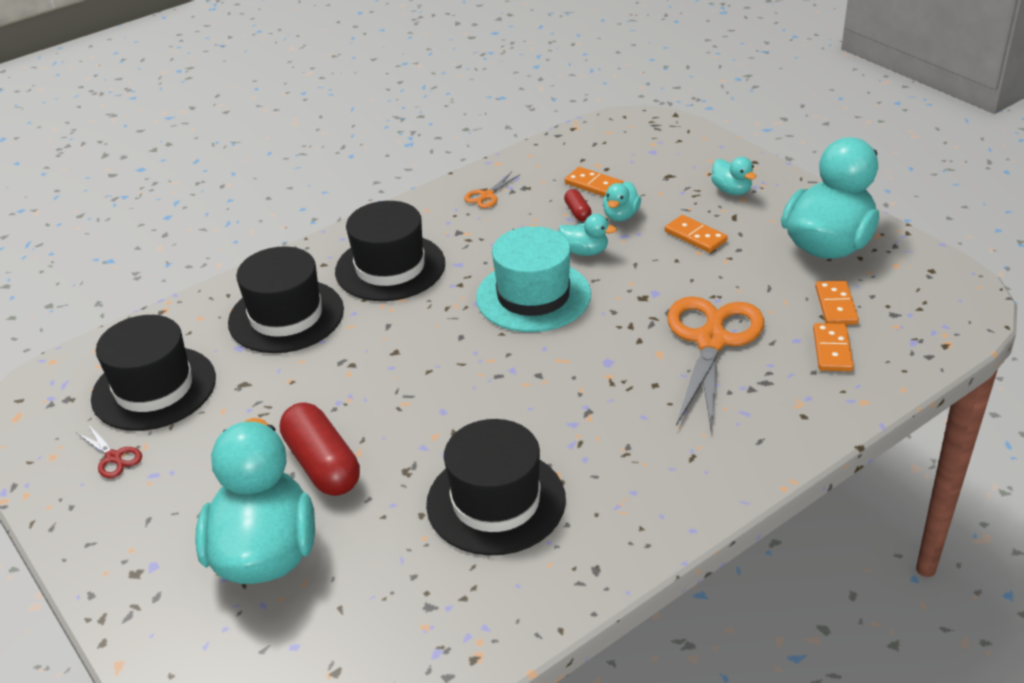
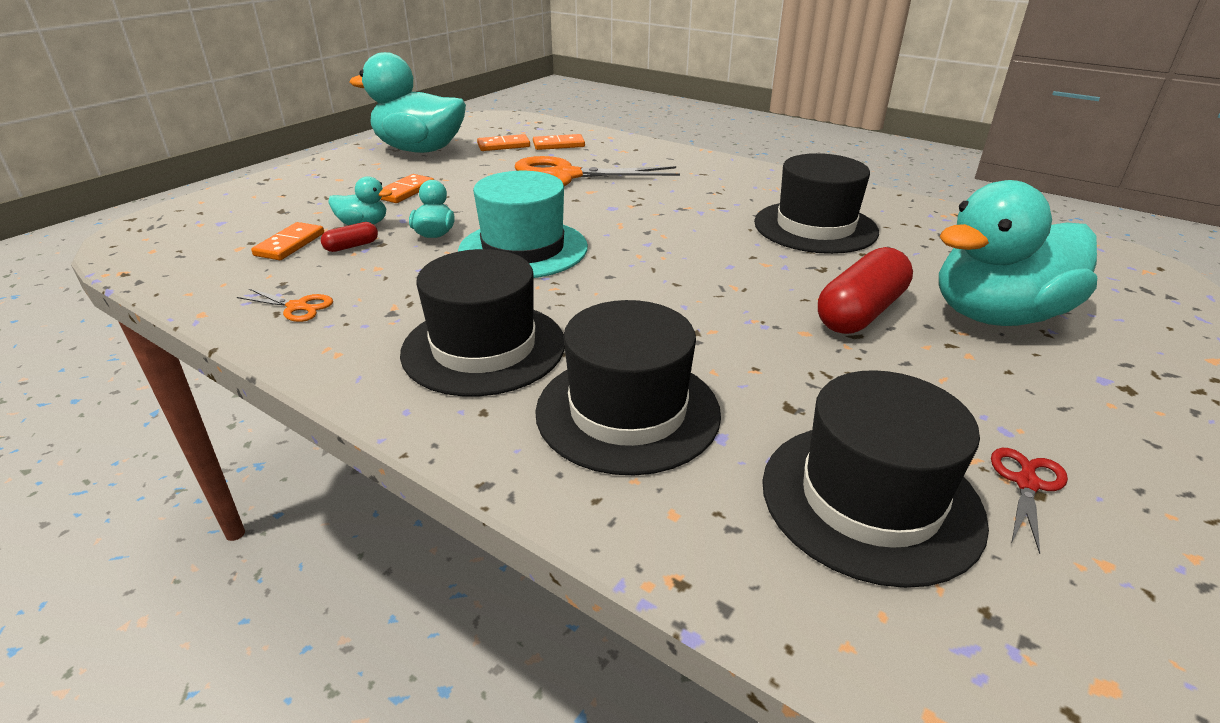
camera: 110 degrees left, 5 degrees down
turquoise duck [711,157,756,195] -> none

